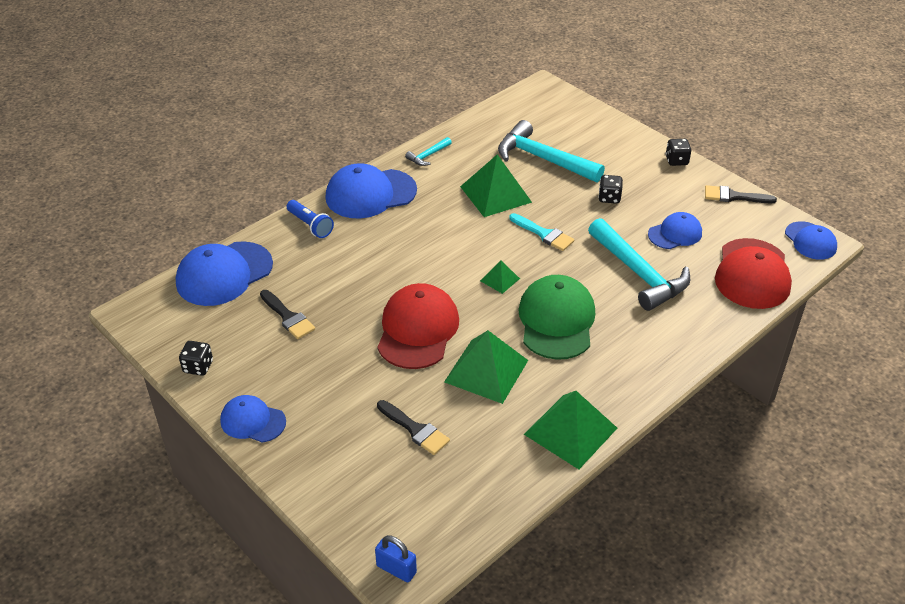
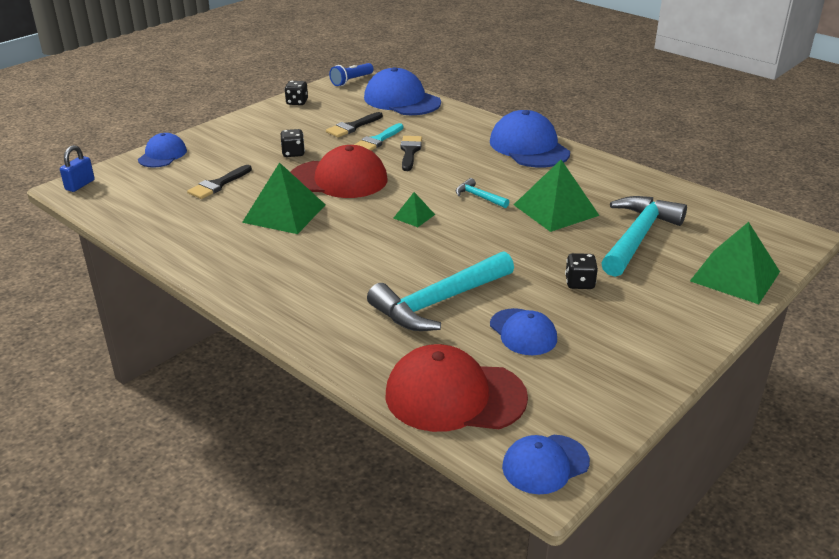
camera: 85 degrees right, 10 degrees down
blue cap [220,395,286,443] -> blue cap moved to [138,133,187,168]
blue flashlight [287,200,334,238] -> blue flashlight moved to [329,63,374,86]
turquoise hammer [405,137,452,166] -> turquoise hammer moved to [456,178,509,208]
turquoise brush [509,213,574,251] -> turquoise brush moved to [354,123,403,151]
green cap [518,275,595,360] -> none
green pyramid [524,391,617,469] -> green pyramid moved to [690,222,780,304]
black dice [666,139,691,166] -> black dice moved to [281,129,305,157]
black brush [705,185,777,203] -> black brush moved to [401,136,422,171]

